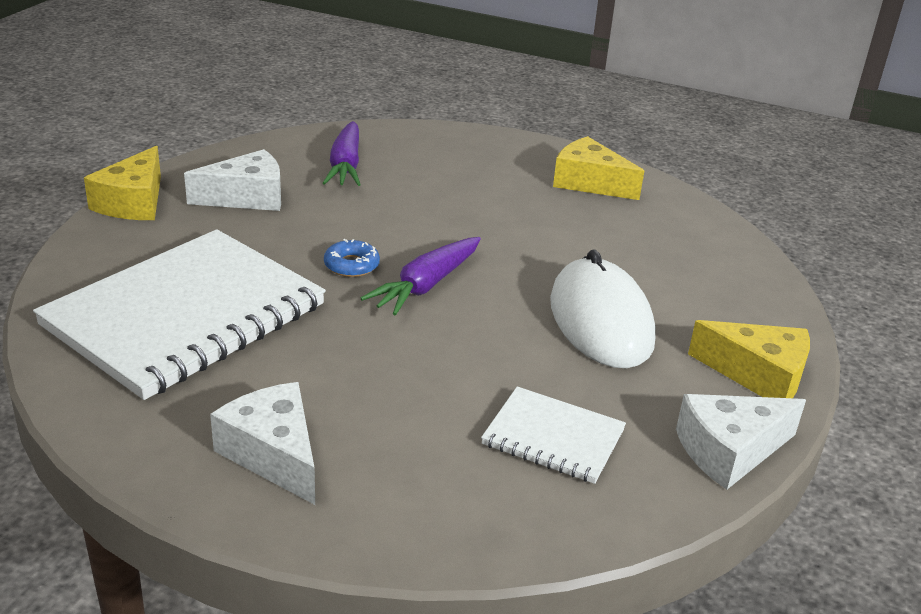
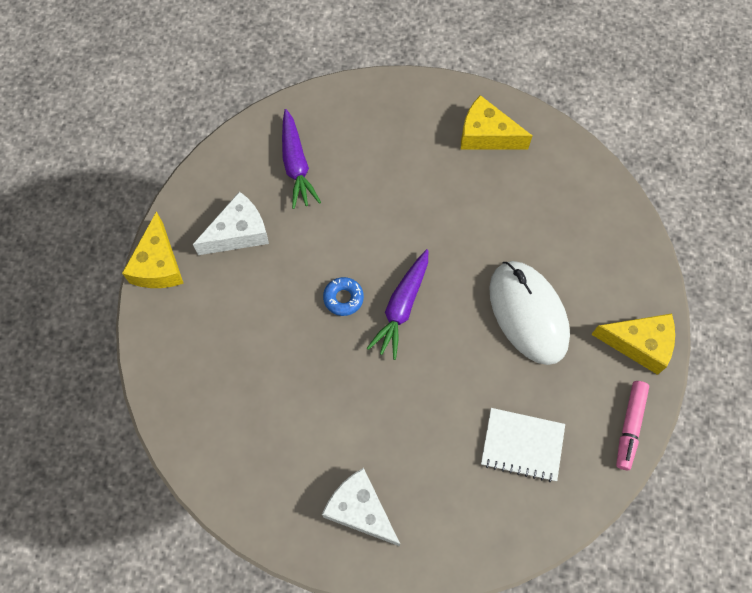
camera: 10 degrees left, 35 degrees up
white notebook [33,229,326,400] -> none
white cheese [676,394,806,490] -> pink marker [616,381,649,470]

